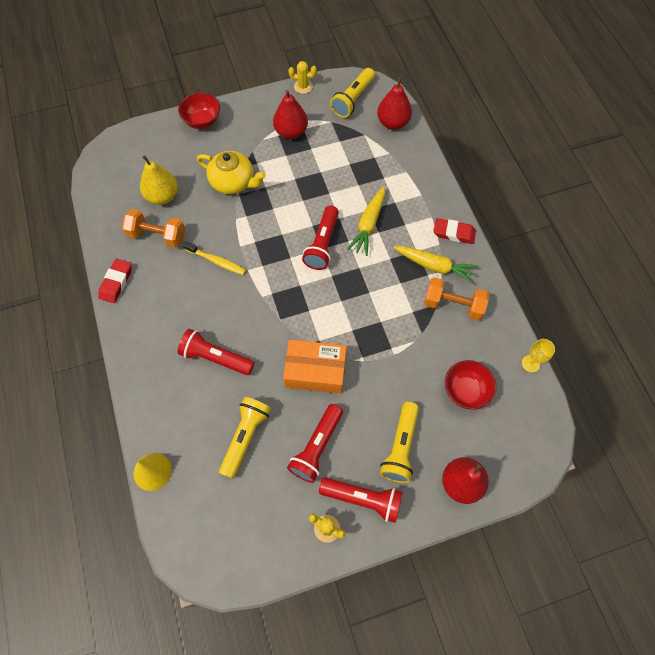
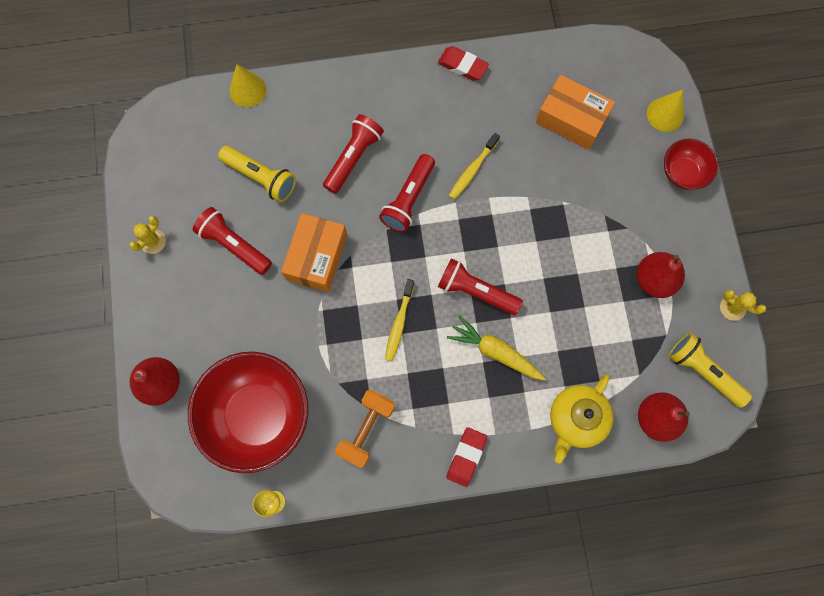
camera: 100 degrees right, 10 degrees up
orange dumbbell [122,209,185,248] -> none
yellow pear [140,155,178,205] -> orange box [536,75,615,150]
yellow teapot [197,151,266,194] -> yellow teapot moved to [550,374,613,464]
yellow cactus [288,61,317,94] -> yellow cactus turned 75 degrees counterclockwise [720,290,766,321]
red flashlight [319,477,403,523] -> red flashlight moved to [379,154,435,232]
yellow flashlight [380,402,419,483] -> none
yellow carrot [394,246,479,284] -> none
red bowl [445,360,496,410] -> red bowl [188,352,308,473], size x1.98
none -> yellow toothbrush [385,279,415,361]
none -> yellow cone [647,90,684,132]

